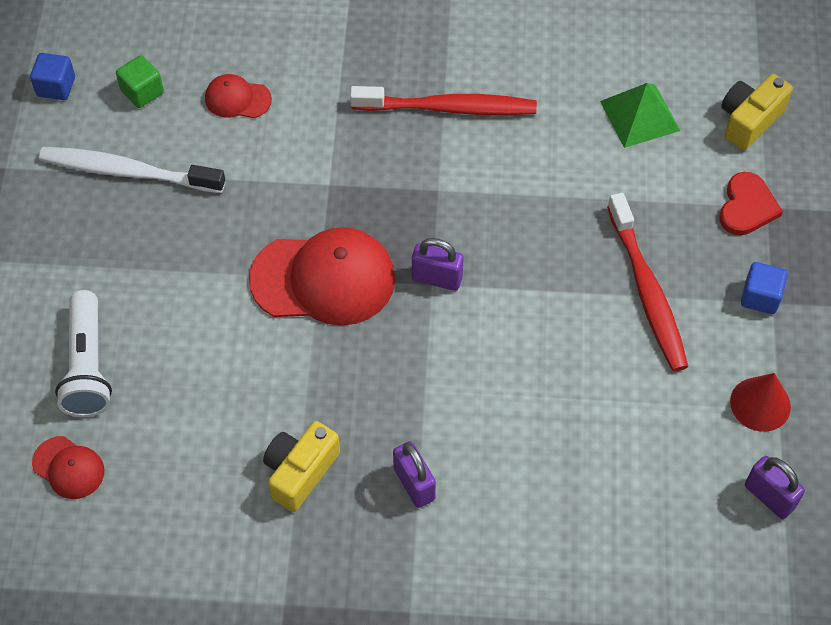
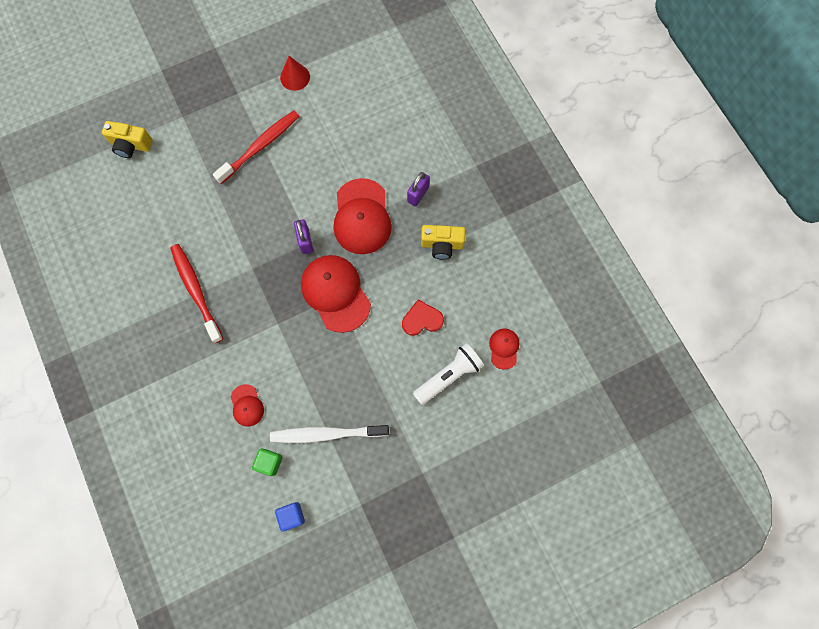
camera: 120 degrees left, 15 degrees up
white toothbrush [39,147,225,193] -> white toothbrush turned 105 degrees clockwise [270,425,389,443]
green pyramid [600,83,680,148] -> none
red heart [719,172,783,236] -> red heart moved to [402,300,444,336]
blue cube [741,262,788,314] -> none
purple padlock [745,456,805,519] -> none
none -> red cap [333,178,392,254]

